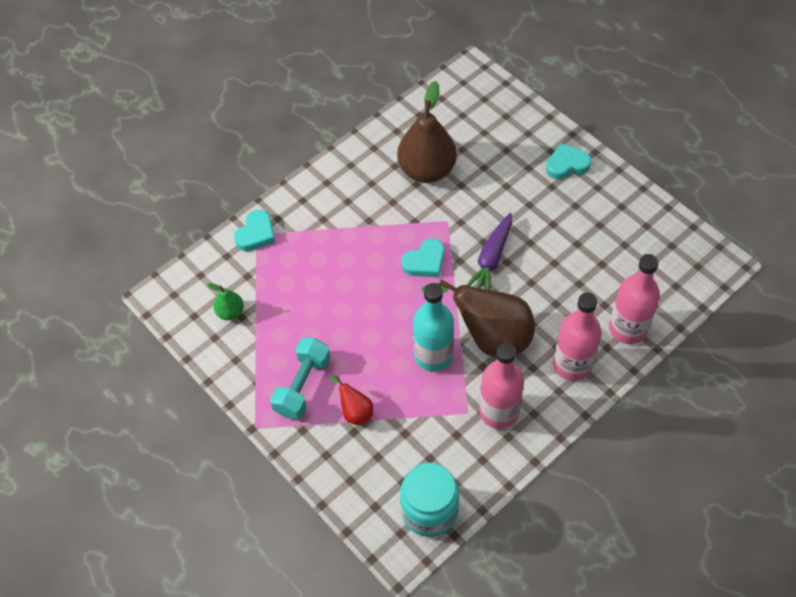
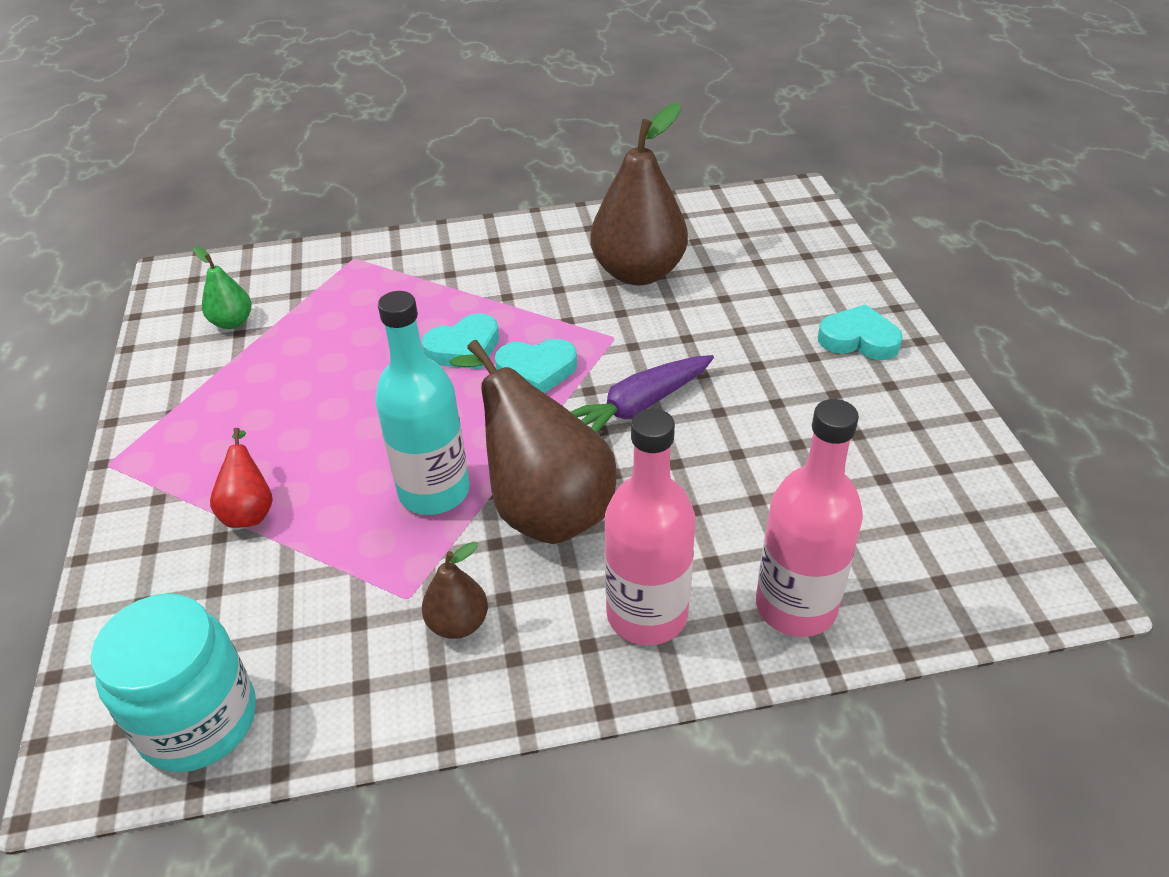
camera: 30 degrees right, 15 degrees down
turquoise heart [234,210,275,251] -> turquoise heart moved to [422,313,499,369]
turquoise dumbbell [270,338,331,419] -> none
pink bottle [479,343,524,429] -> brown pear [422,542,488,639]

